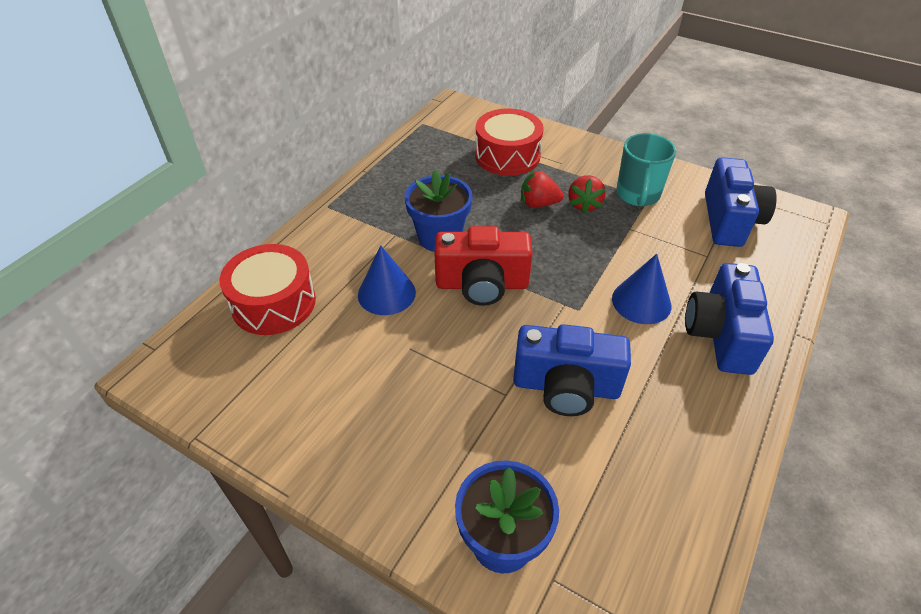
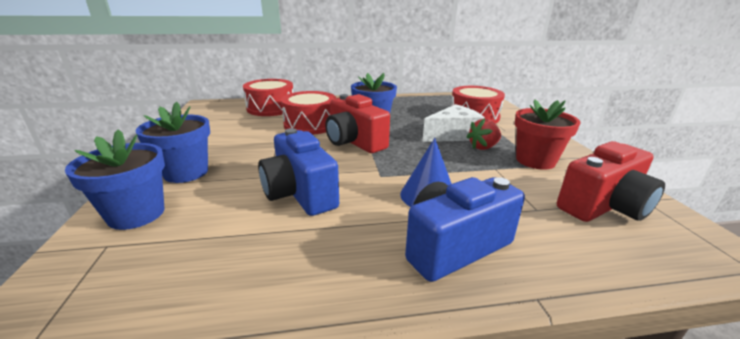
camera: 50 degrees right, 20 degrees down
blue cone [358,245,416,315] -> red drum [281,91,336,135]
red strawberry [521,170,564,207] -> white cheese [422,104,485,142]
turquoise mug [616,133,676,206] -> red flower pot [515,100,581,170]
blue camera [705,157,777,247] -> red camera [557,141,665,222]
none -> blue flower pot [135,102,210,183]

